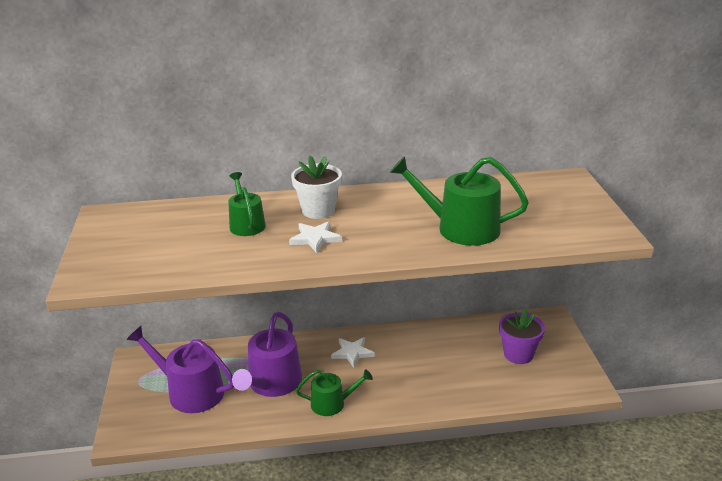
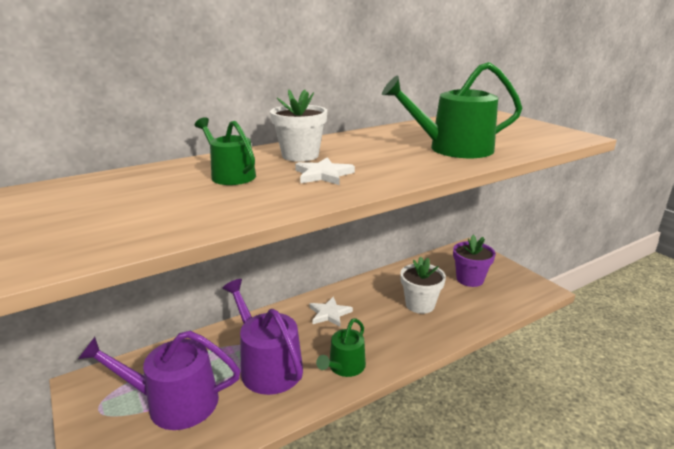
camera: 25 degrees left, 5 degrees down
purple watering can [232,312,302,397] -> purple watering can turned 150 degrees clockwise [222,279,303,395]
green watering can [296,369,373,416] -> green watering can turned 150 degrees clockwise [316,318,366,377]
none -> white flower pot [400,257,446,314]

